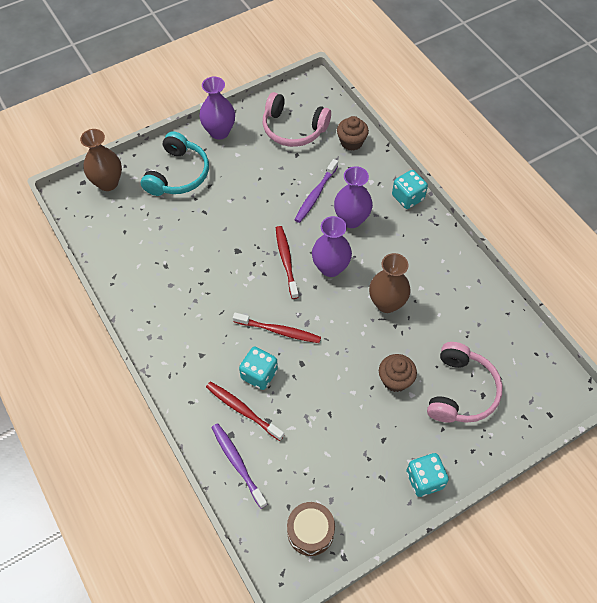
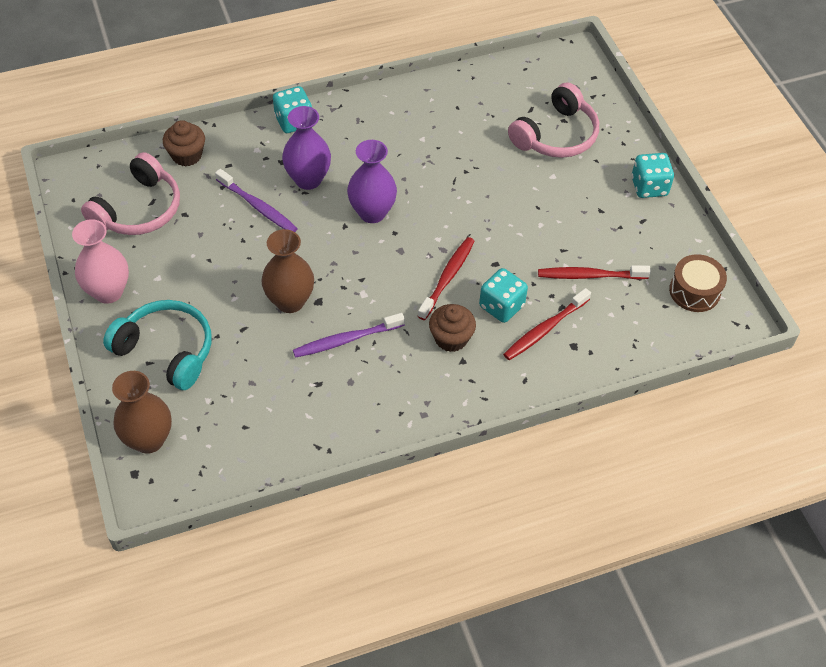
camera: 80 degrees left, 5 degrees down
purple vase [199,77,235,140] -> pink vase [72,219,129,304]
purple toothbrush [211,423,268,509] -> purple toothbrush moved to [293,313,405,358]
red toothbrush [276,226,299,299] -> red toothbrush moved to [538,265,651,279]
brown vase [369,253,410,313] -> brown vase moved to [261,229,314,313]
brown cupcake [379,354,417,392] -> brown cupcake moved to [429,304,476,352]
pink headphones [427,342,503,423] -> pink headphones turned 105 degrees clockwise [508,82,599,158]

